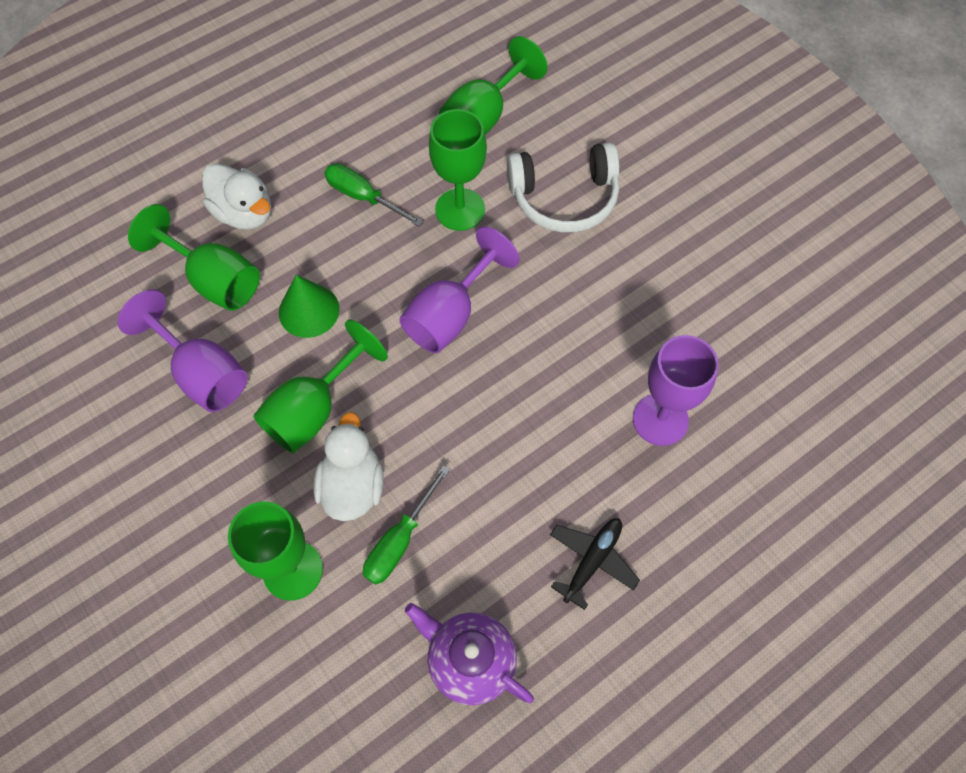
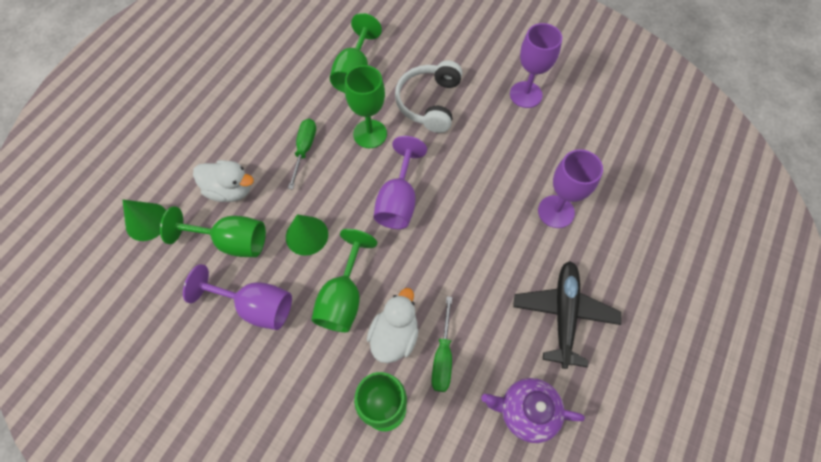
camera: 25 degrees left, 0 degrees up
white duck [313,412,383,521] -> white duck turned 45 degrees clockwise [367,288,419,363]
green screwdriver [324,163,423,227] -> green screwdriver turned 90 degrees clockwise [288,119,316,190]
white headphones [507,142,620,232] -> white headphones turned 135 degrees clockwise [395,60,462,133]
black plane [550,518,640,610] -> black plane [513,261,621,369], size x1.61
none -> green cone [122,200,166,241]
none -> purple goblet [510,23,562,108]

